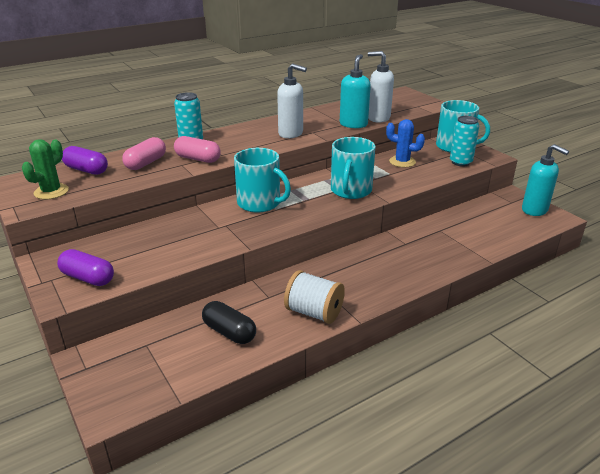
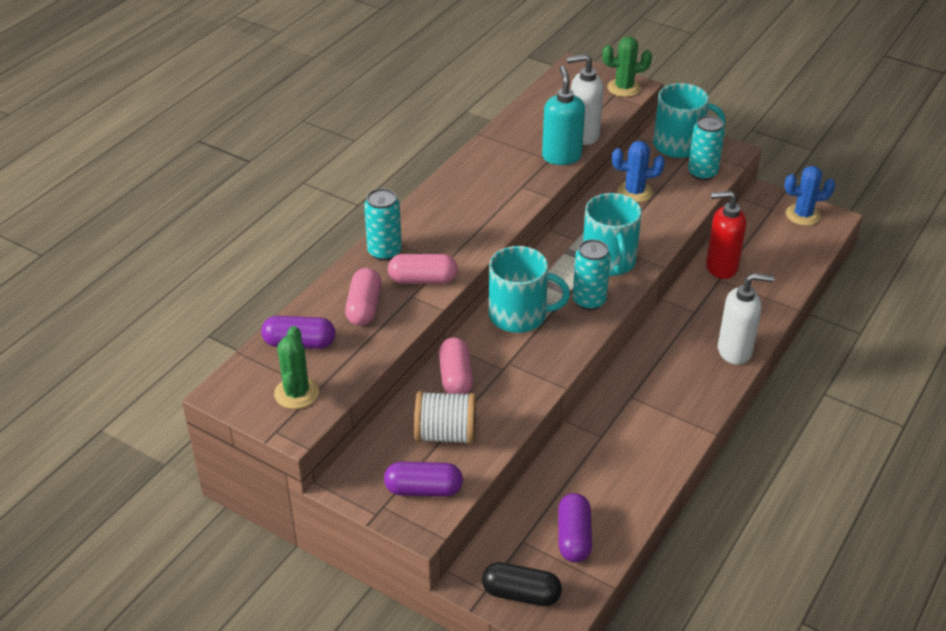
camera: 25 degrees left, 10 degrees up
black capsule [202,301,256,344] -> black capsule moved to [482,562,562,606]
white soap dispenser [277,63,307,138] -> white soap dispenser moved to [718,273,774,365]
white spool [284,270,345,324] -> white spool moved to [414,391,476,444]
turquoise soap dispenser [522,144,569,216] -> blue cactus [784,166,835,226]
none -> pink capsule [439,337,473,395]
none -> purple capsule [558,493,592,563]
none -> turquoise can [573,239,611,310]
none -> green cactus [603,36,652,97]
none -> red soap dispenser [706,191,746,279]

